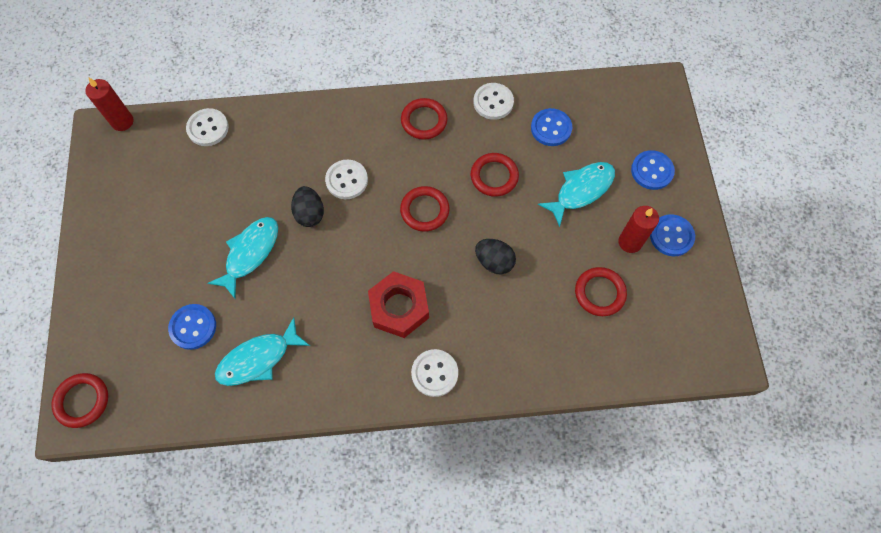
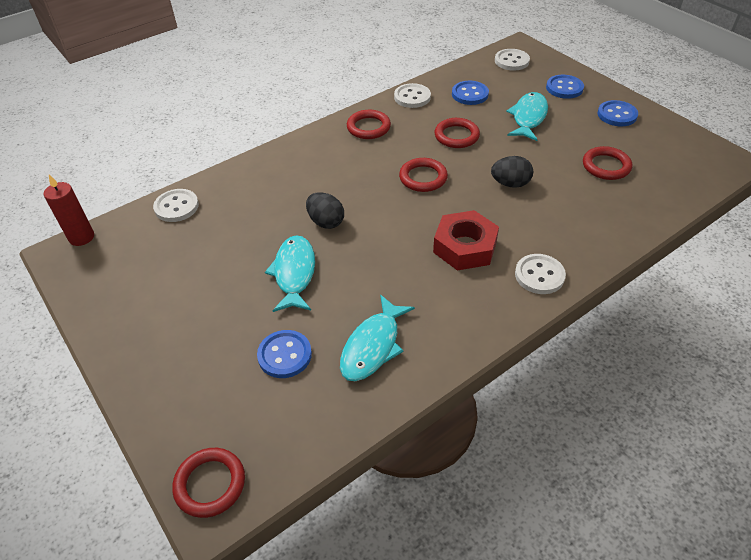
camera: 30 degrees left, 20 degrees down
white button [325,160,368,199] -> white button moved to [495,49,530,71]
red candle [618,206,659,253] -> none

